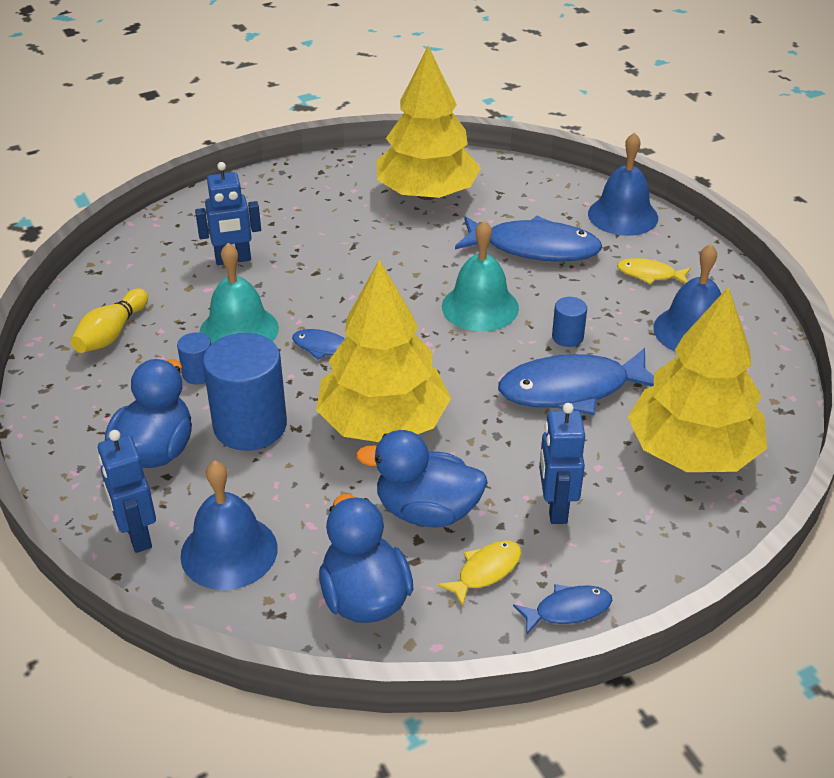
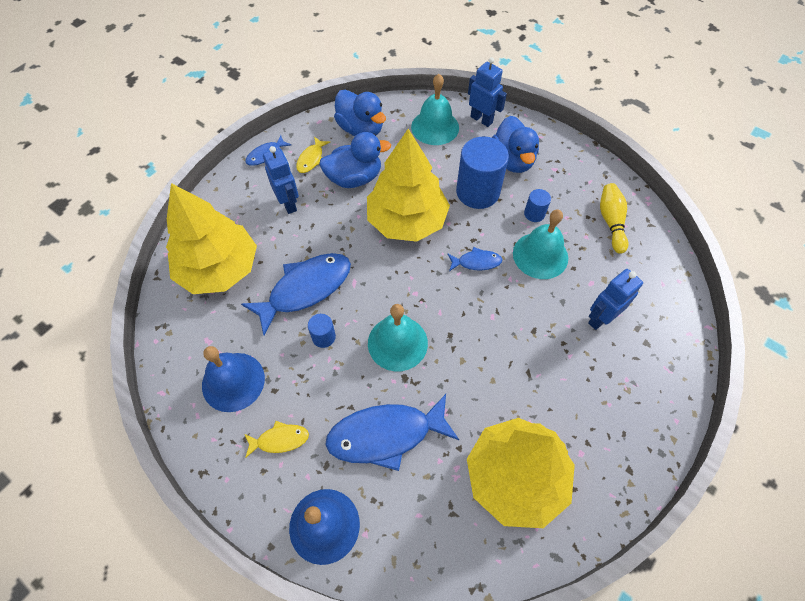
camera: 155 degrees right, 20 degrees up
blue bell [180,460,278,590] -> turquoise bell [411,74,459,145]

